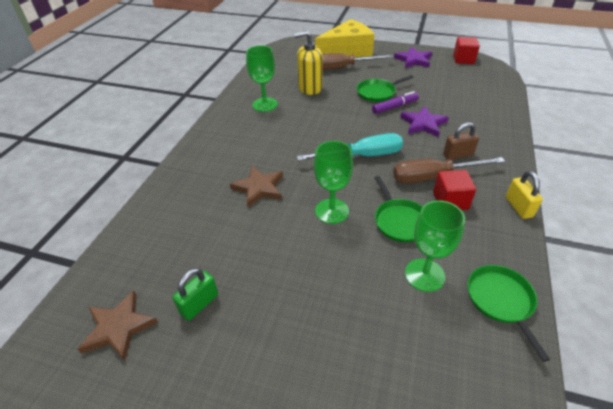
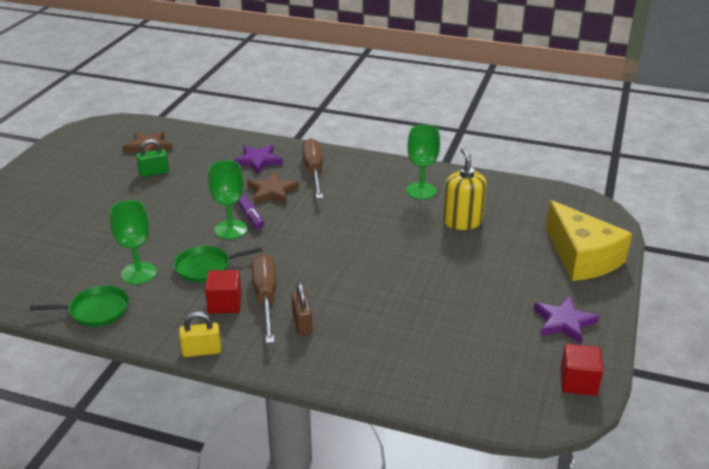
camera: 90 degrees right, 10 degrees down
green padlock [172,268,218,321] -> green padlock turned 60 degrees counterclockwise [136,139,169,177]
turquoise screwdriver [297,133,403,161] -> none
brown screwdriver [322,53,393,70] -> brown screwdriver moved to [302,138,323,199]
green pan [356,75,414,102] -> none
purple marker [372,91,419,114] -> purple marker moved to [237,192,264,229]
purple star [400,106,449,137] -> purple star moved to [233,145,283,174]

